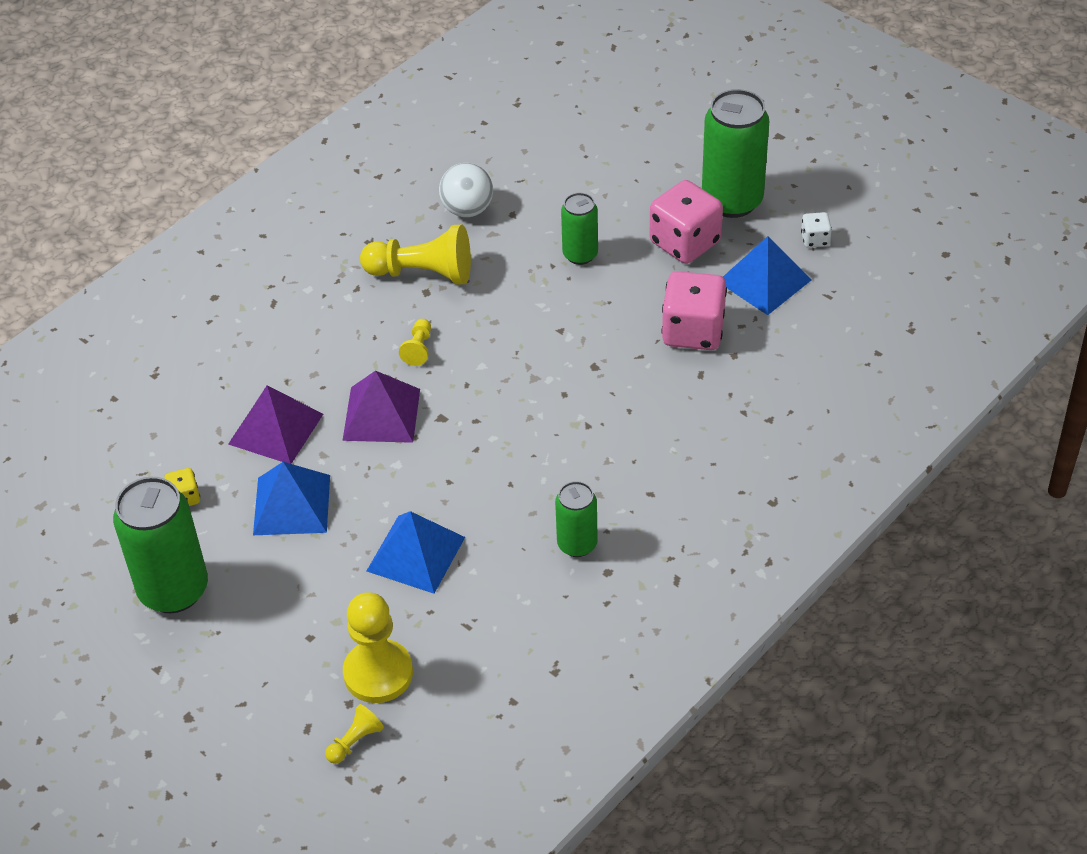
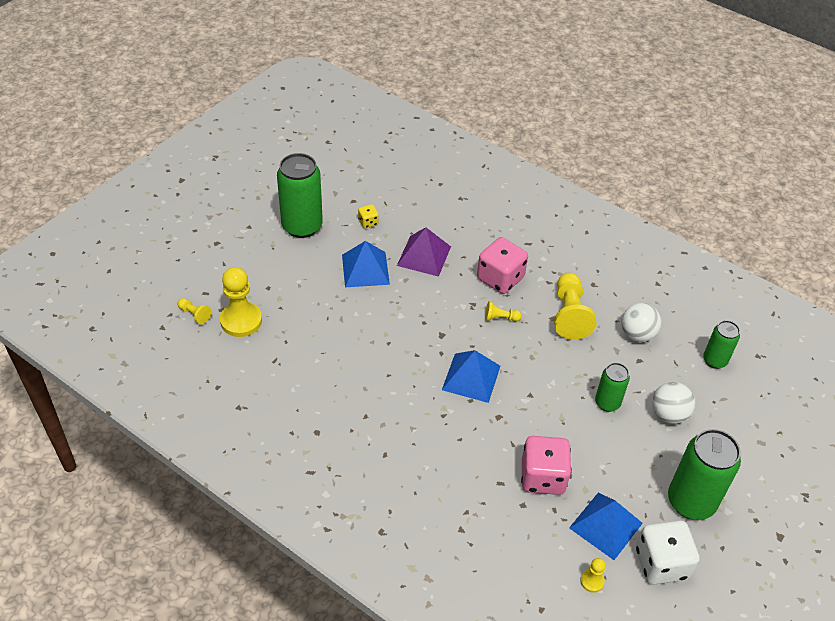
camera: 80 degrees right, 0 degrees up
purple pyramid [342,371,420,443] -> none
blue pyramid [367,511,465,594] -> blue pyramid moved to [442,350,500,403]
green can [555,481,598,557] -> green can moved to [703,320,740,369]
pink dice [649,180,723,264] -> pink dice moved to [477,237,528,294]
white dice [801,212,832,248] -> white dice [636,520,699,585], size x2.13
none -> yellow pawn [580,558,606,593]
none -> white ball [652,382,695,424]

